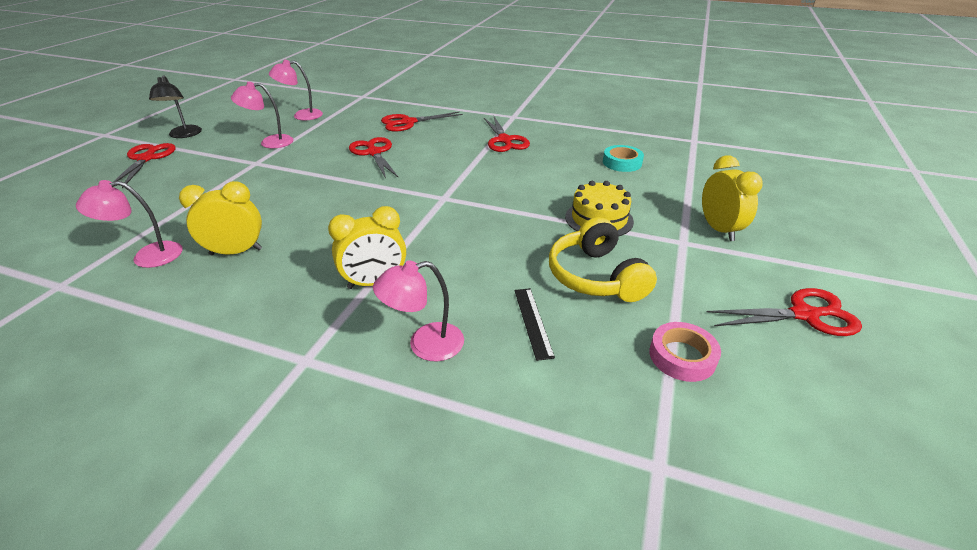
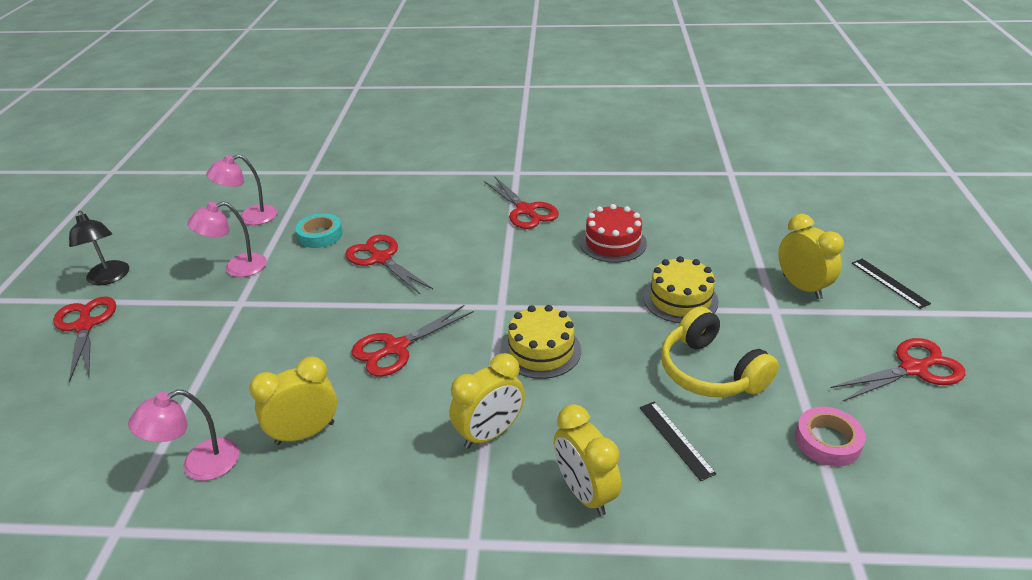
camera: 15 degrees left, 0 degrees up
pink lamp [373,260,464,361] -> yellow clock [554,404,621,516]
red scissors [381,112,463,132] -> red scissors moved to [351,305,474,377]
turquoise tape [603,145,644,172] -> turquoise tape moved to [296,213,343,248]
none -> yellow cake [502,305,581,379]
none -> red cake [580,204,647,263]
none -> black ruler [852,259,931,309]

